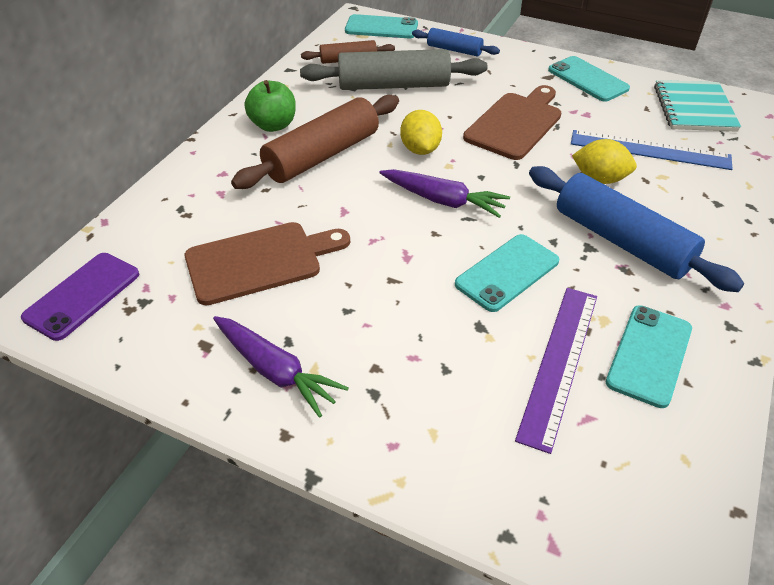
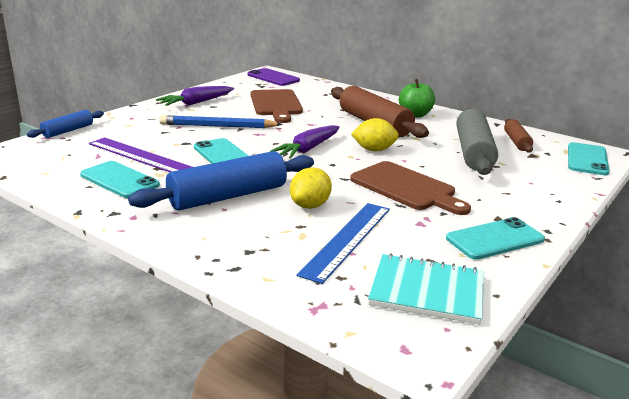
camera: 100 degrees right, 20 degrees down
blue rolling pin [412,28,500,56] -> blue rolling pin moved to [27,110,104,138]
none -> blue pencil [159,115,283,128]

